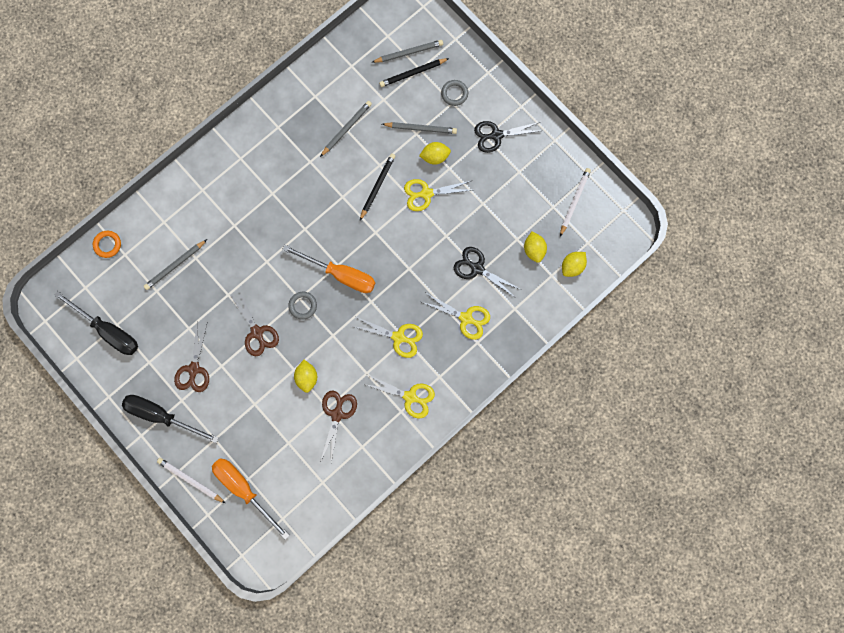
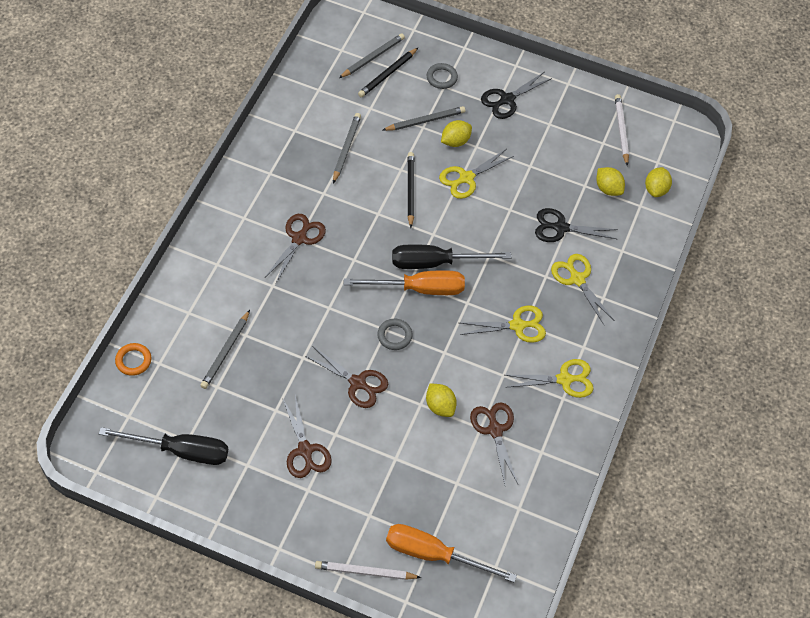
camera: 30 degrees left, 20 degrees down
black screwdriver [122,395,219,443] -> black screwdriver moved to [392,244,511,269]
yellow scissors [422,293,490,340] -> yellow scissors turned 120 degrees counterclockwise [551,254,615,325]
none -> brown scissors [265,214,326,283]

